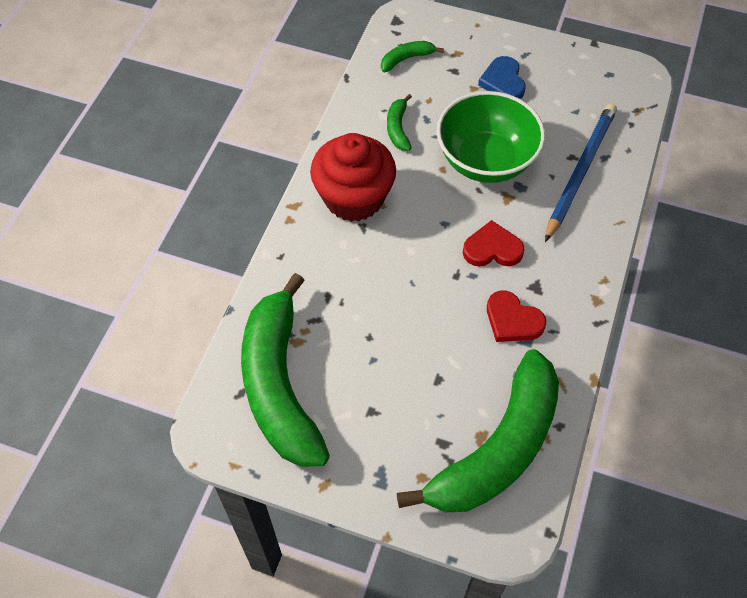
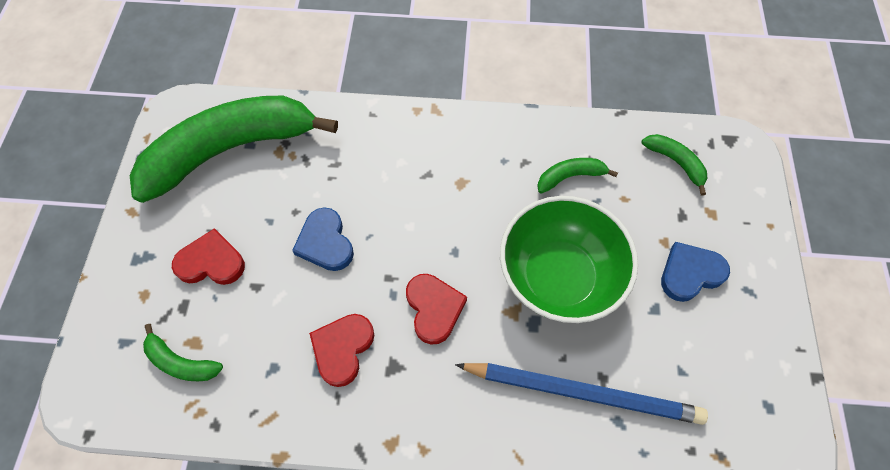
camera: 75 degrees right, 5 degrees up
red cupcake [310,133,396,222] -> none
green banana [397,349,559,512] -> green banana [143,324,223,381], size x0.40
none -> red heart [172,228,245,285]
none -> blue heart [292,207,354,271]

